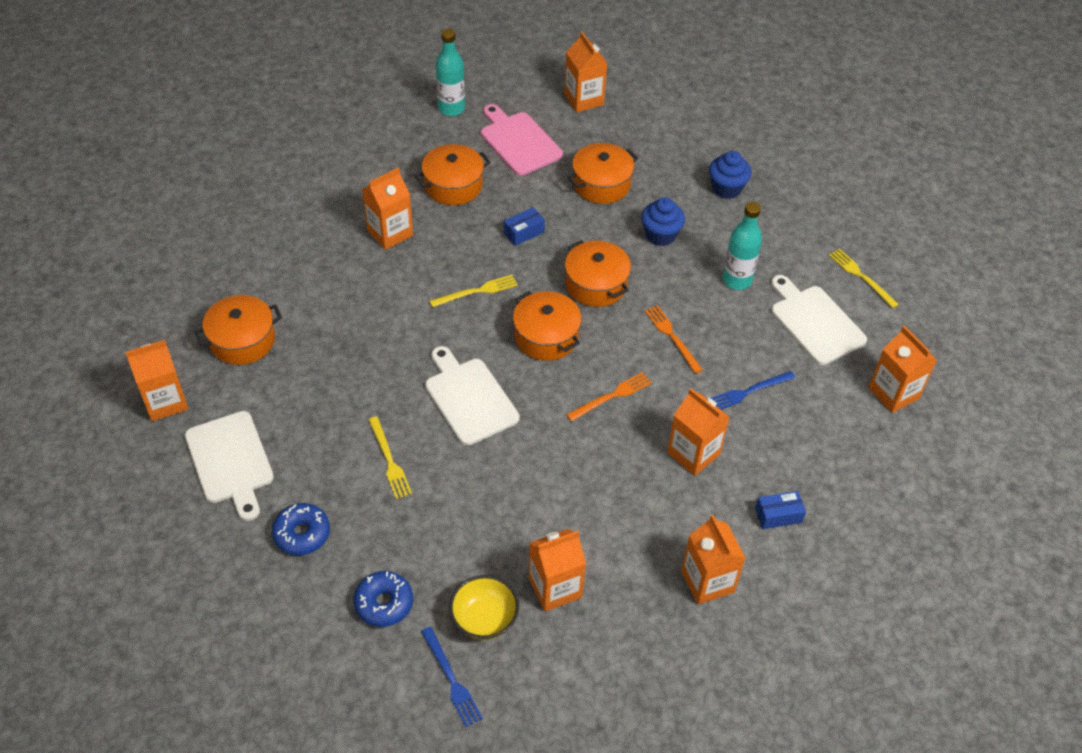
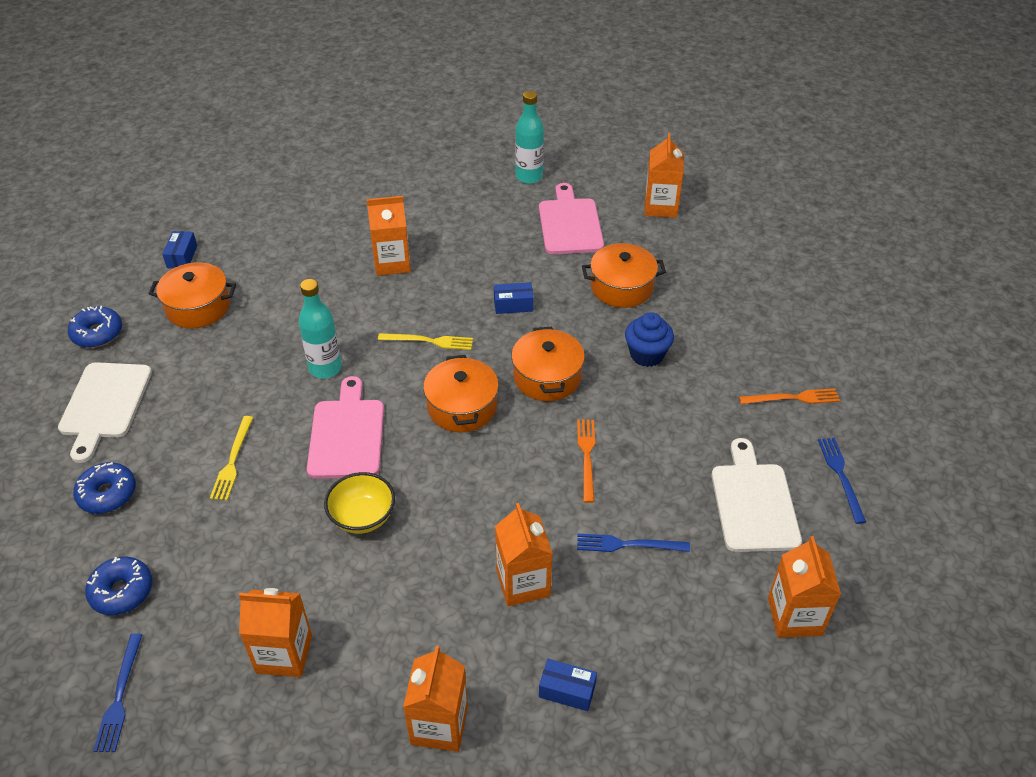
camera: 30 degrees right, 5 degrees down
orange carton [125,340,188,421] -> blue donut [68,306,122,348]
orange pot [415,144,491,205] -> none
white cutting board [425,346,520,446] -> pink cutting board [307,376,384,479]
yellow bowl [449,575,519,640] -> yellow bowl moved to [324,472,395,534]
orange fork [566,372,652,421] -> orange fork moved to [739,388,840,404]
blue cupcake [709,151,751,199] -> none
turquoise bottle [722,202,762,290] -> turquoise bottle moved to [298,279,342,379]
yellow fork [829,249,899,308] -> blue fork [818,438,866,524]
none -> blue box [162,231,197,269]

